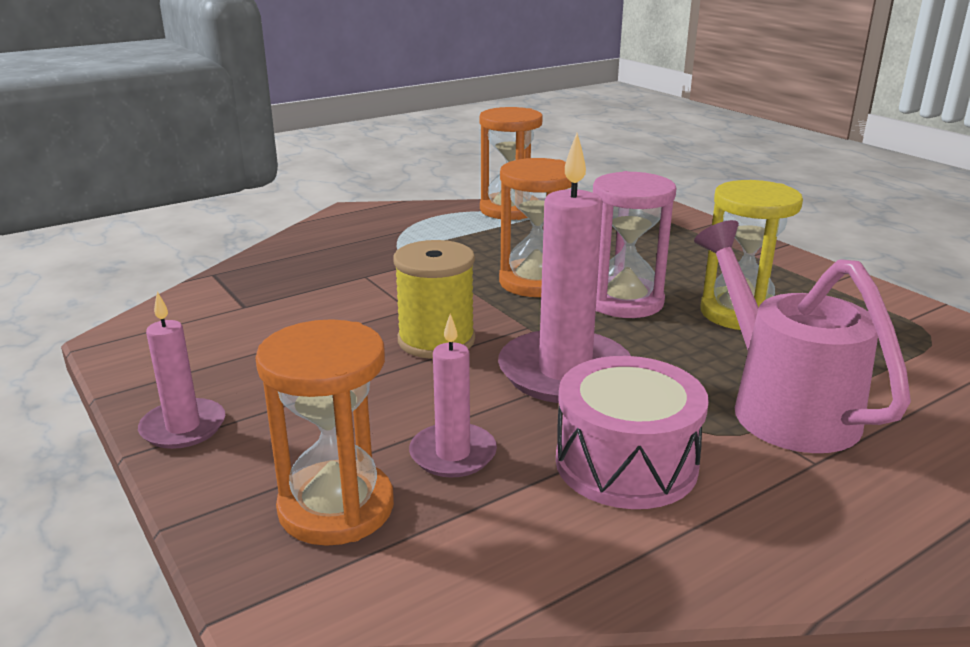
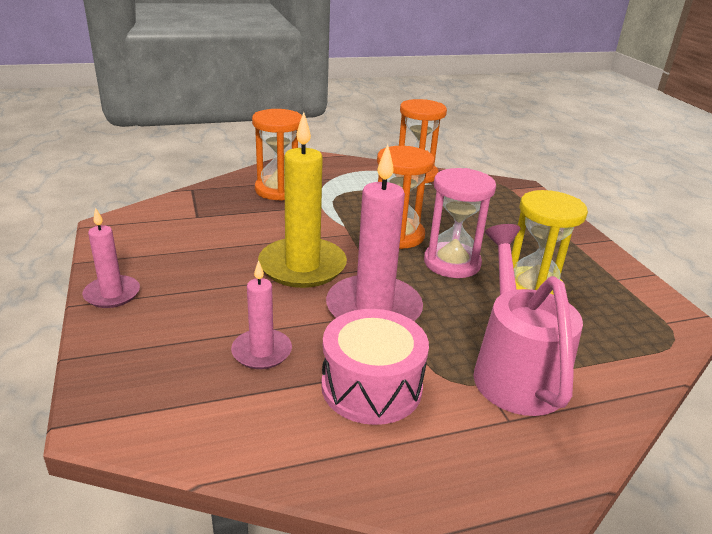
camera: 15 degrees right, 5 degrees up
orange hourglass [255,319,394,546] -> orange hourglass moved to [252,109,302,201]
yellow spool [393,240,475,359] -> yellow candle [258,112,347,288]

